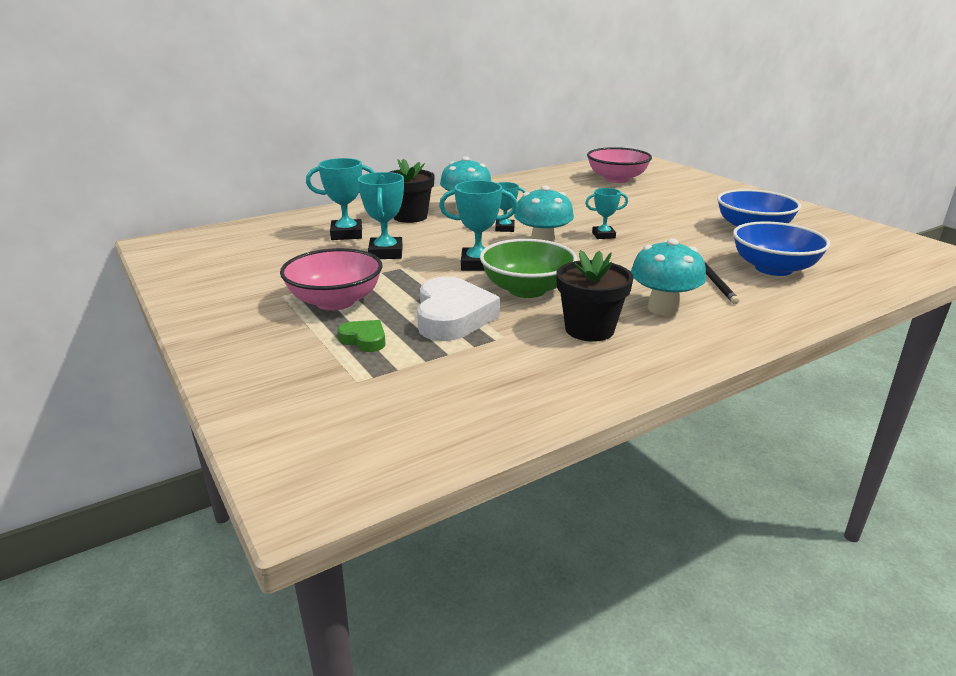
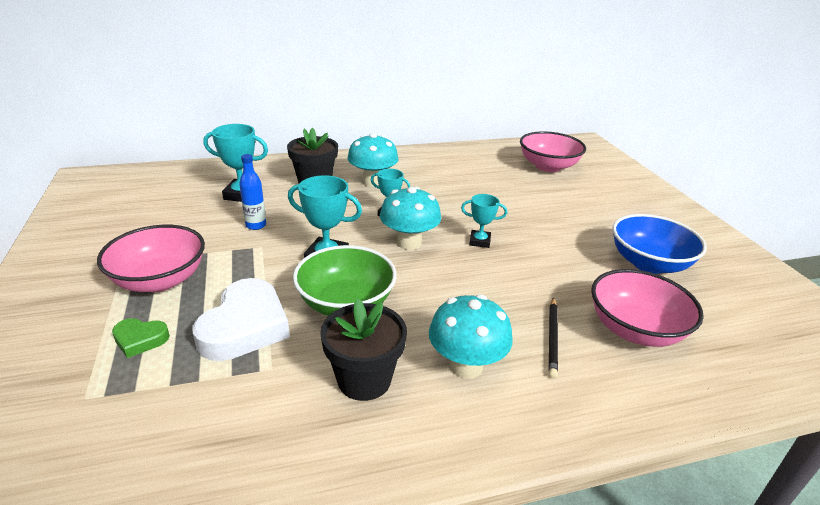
camera: 15 degrees right, 5 degrees up
green heart [337,320,386,352] -> green heart turned 135 degrees clockwise [112,318,170,358]
turquoise trophy [358,172,404,259] -> blue bottle [239,154,266,230]
blue bowl [733,221,830,276] -> pink bowl [591,269,704,347]

